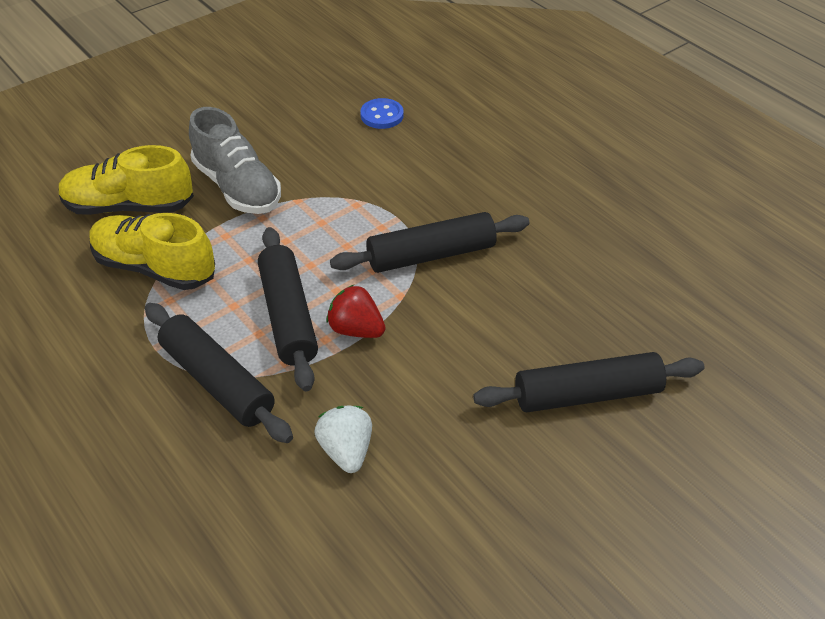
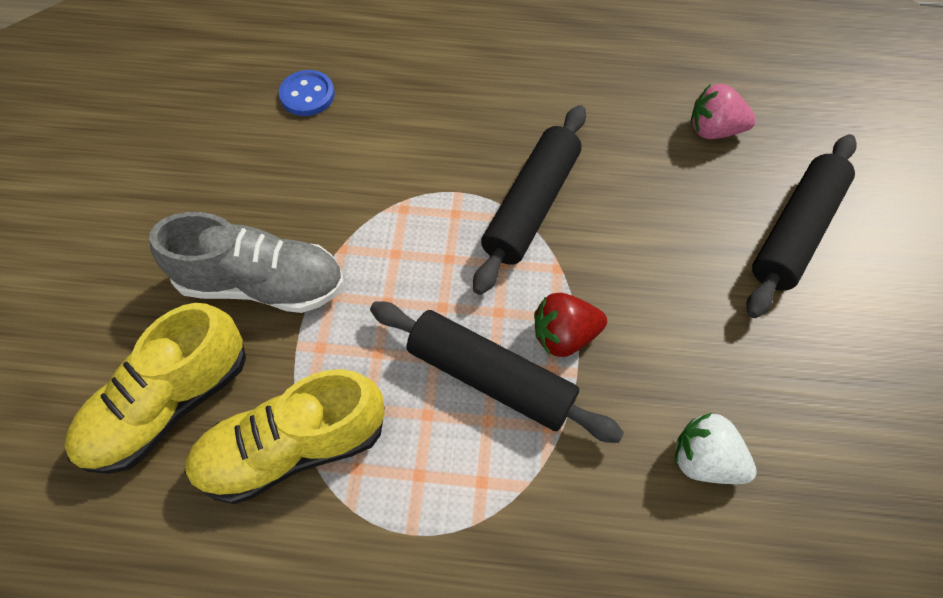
camera: 45 degrees left, 15 degrees up
black rolling pin [145,303,293,443] -> none
none -> pink strawberry [691,84,756,139]

